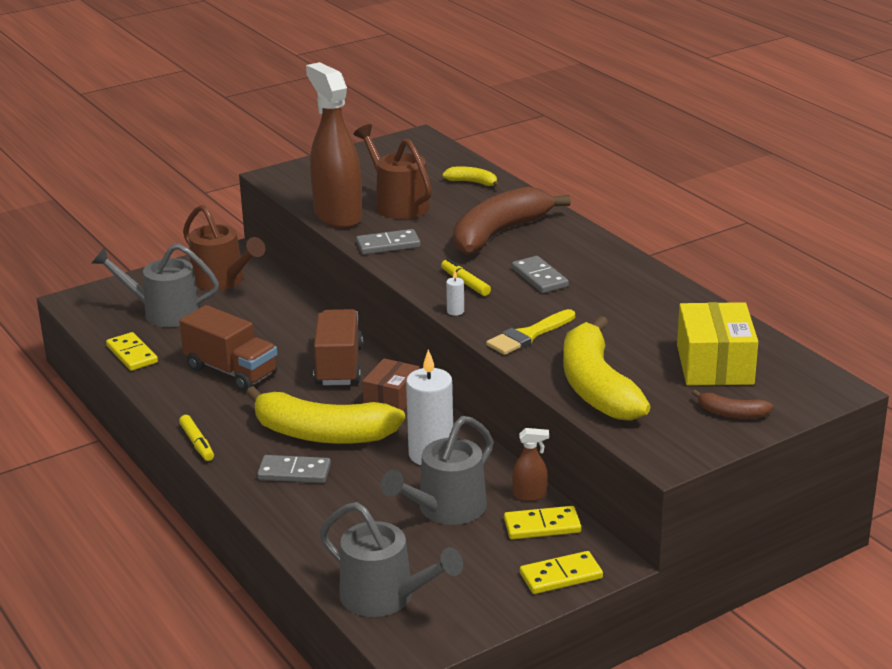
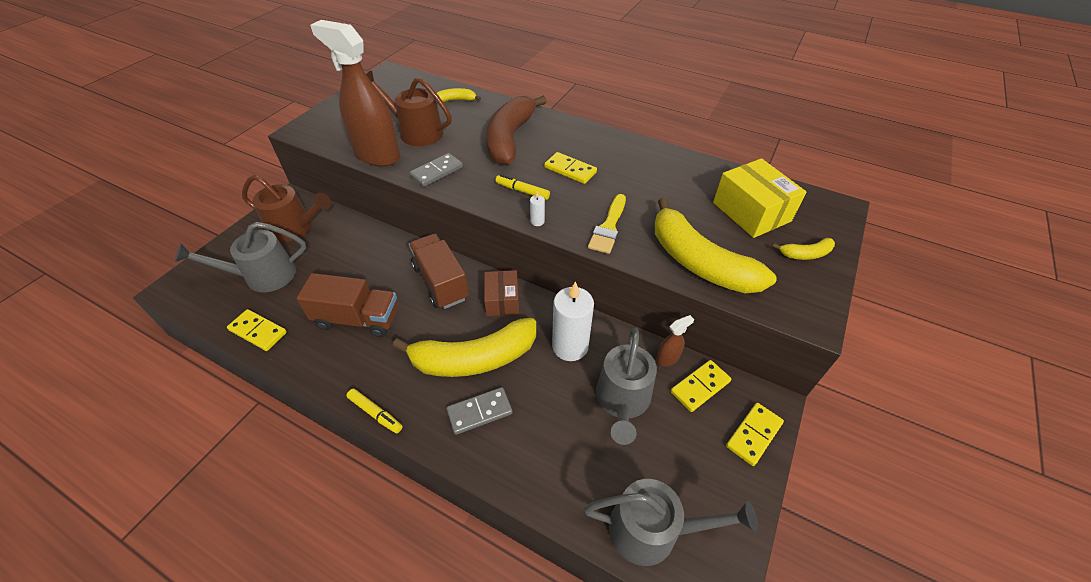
camera: 30 degrees left, 20 degrees up
grey domino [512,256,569,293] -> yellow domino [544,152,597,184]
brown banana [692,390,773,419] -> yellow banana [772,238,835,260]

